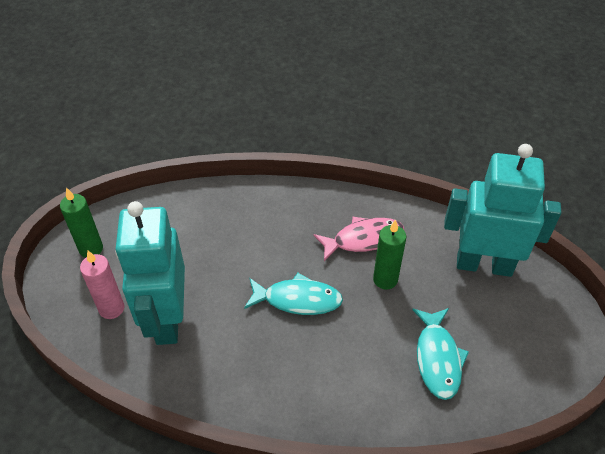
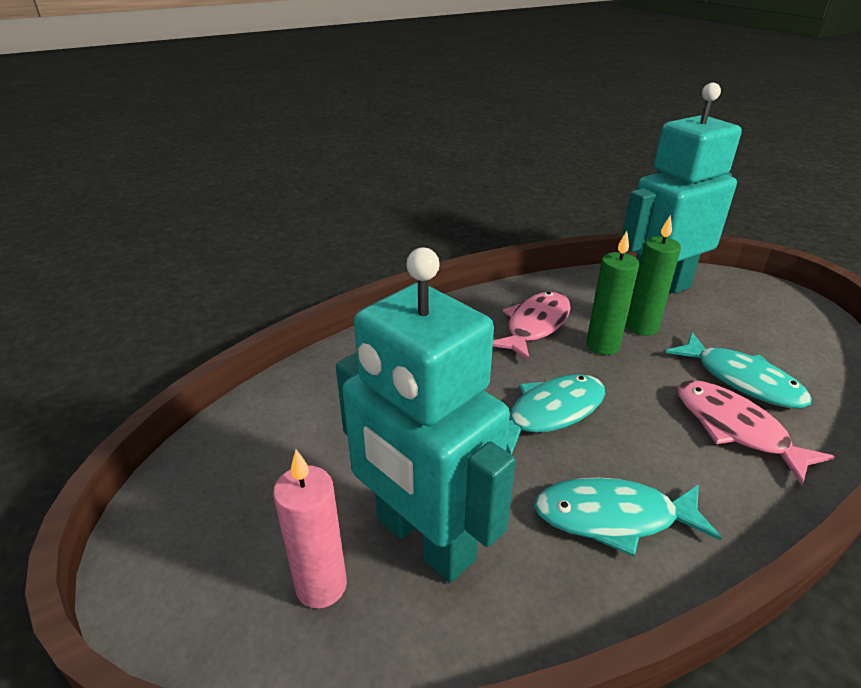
camera: 40 degrees left, 15 degrees down
green candle [60,187,103,258] -> green candle moved to [626,215,681,336]
none -> turquoise fish [534,477,722,557]
none -> pink fish [677,380,835,486]

